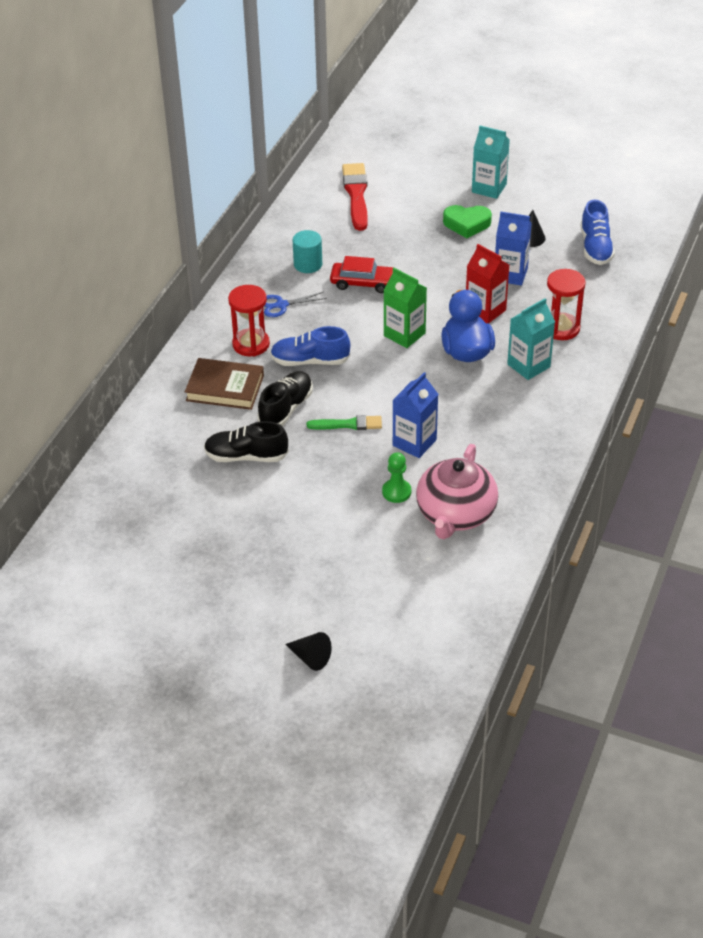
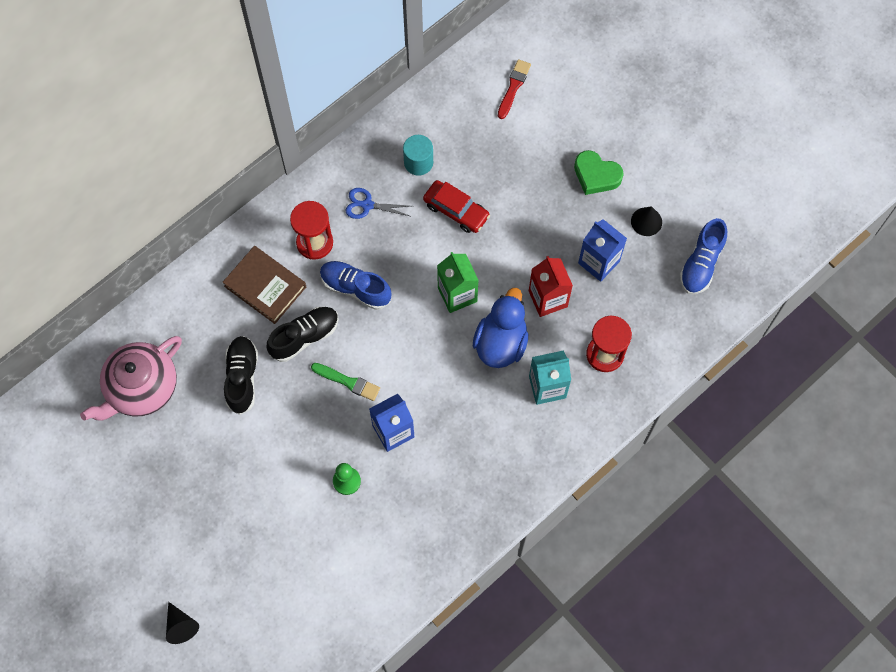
camera: 25 degrees right, 25 degrees up
black shoe [204,421,289,462] -> black shoe turned 60 degrees clockwise [224,336,258,415]
red brush [342,163,368,231] -> red brush [498,59,531,119], size x0.61
pink teapot [416,444,498,539] -> pink teapot moved to [80,336,182,421]
turquoise carton [472,126,510,199] -> none

